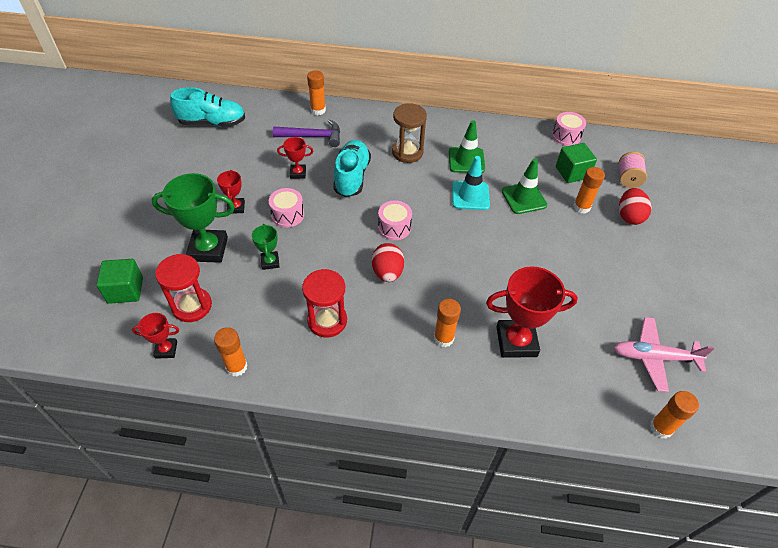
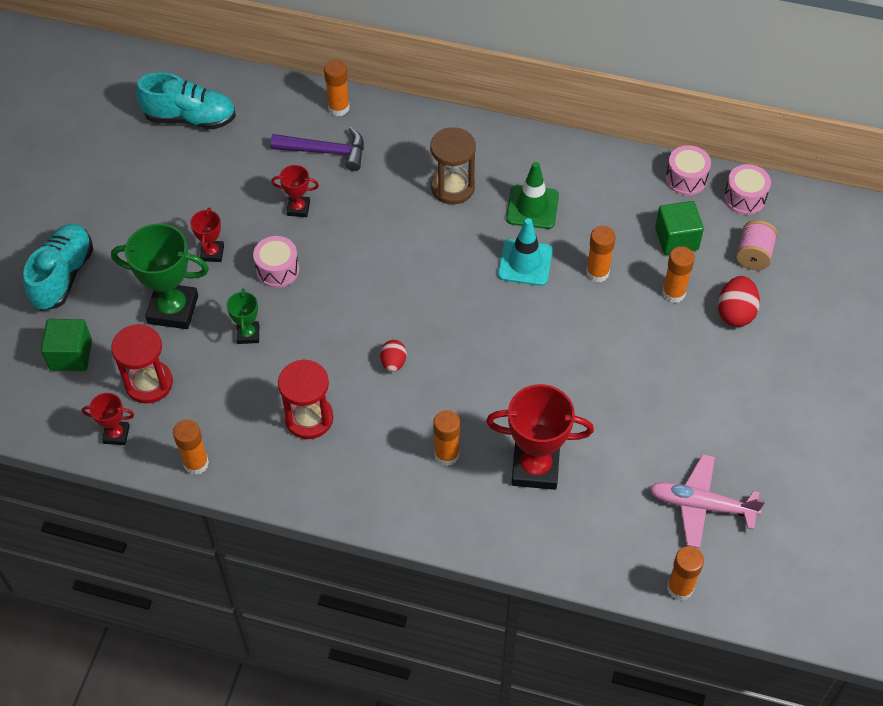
camera: 10 degrees right, 5 degrees up
turquoise shoe [333,140,371,197] -> turquoise shoe moved to [23,224,93,311]
red egg [372,243,404,282] -> red egg [380,340,407,372], size x0.64
pink drum [378,200,412,240] -> pink drum moved to [724,164,771,215]
green traffic cone [502,158,547,214] -> orange glue stick [586,226,616,282]

